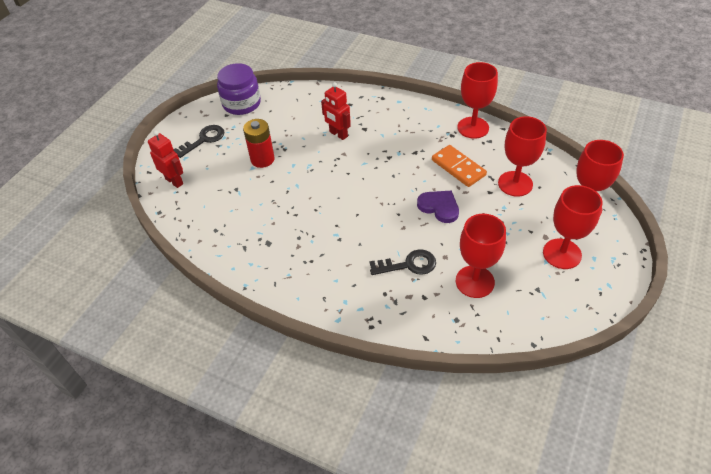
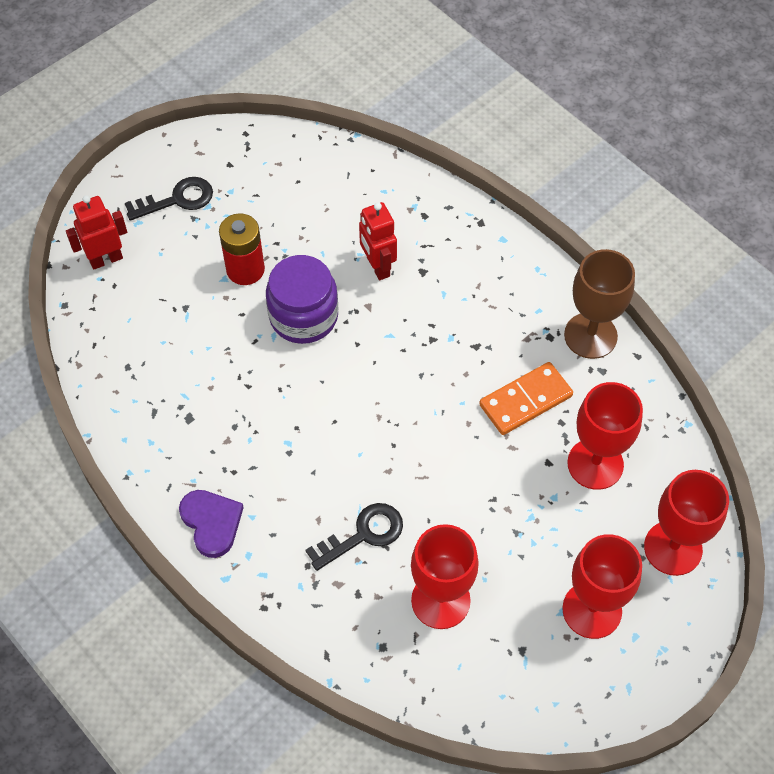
camera: 20 degrees right, 10 degrees up
red robot [148,131,183,188] -> red robot turned 90 degrees counterclockwise [66,195,127,270]
purple jar [217,63,261,115] -> purple jar moved to [266,255,338,344]
black key [369,249,436,275] -> black key turned 45 degrees counterclockwise [305,503,403,571]
purple heart [417,190,459,223] -> purple heart moved to [179,490,244,558]
orange domino [432,145,487,187] -> orange domino turned 75 degrees clockwise [479,362,573,435]
red goblet [457,62,498,139] -> brown goblet [564,249,635,359]

